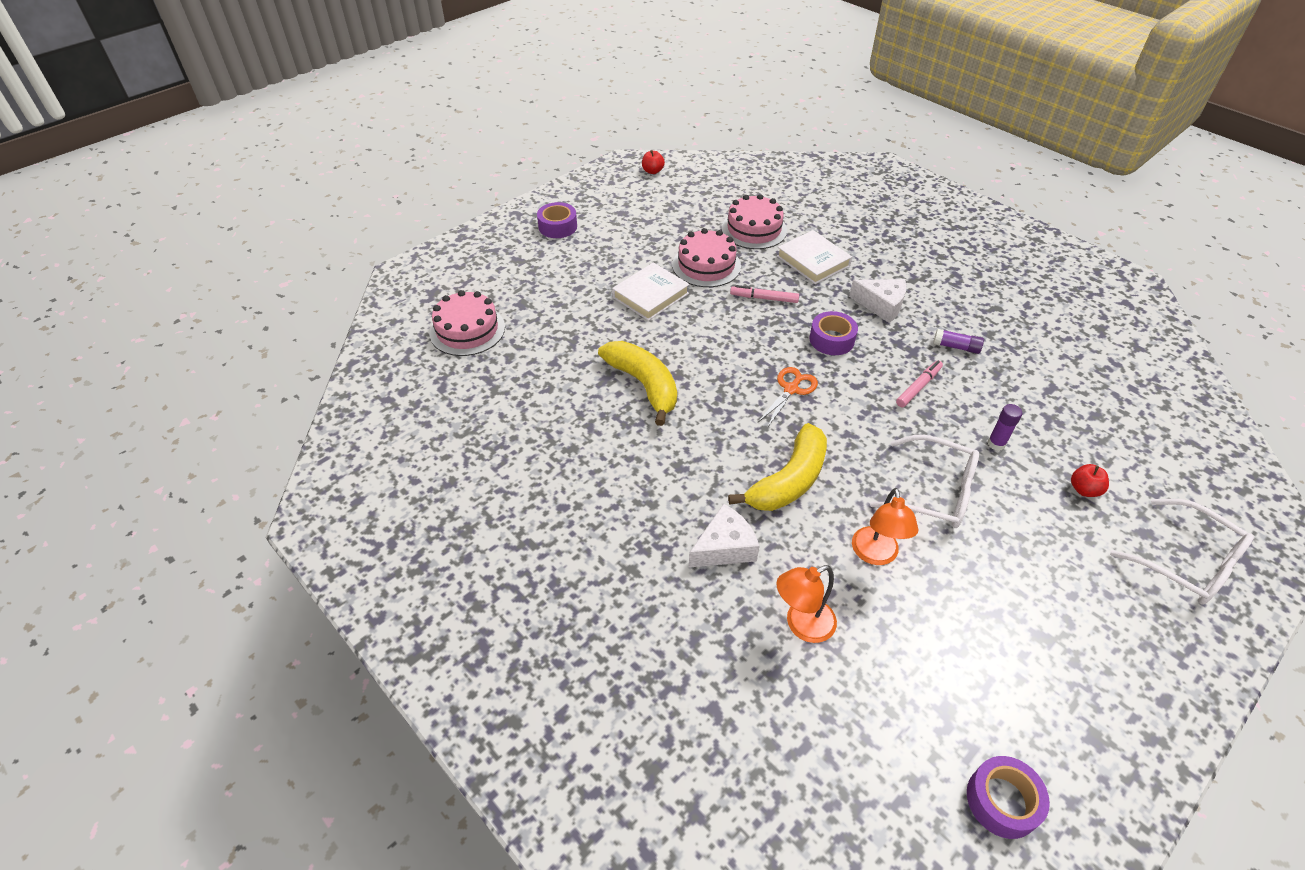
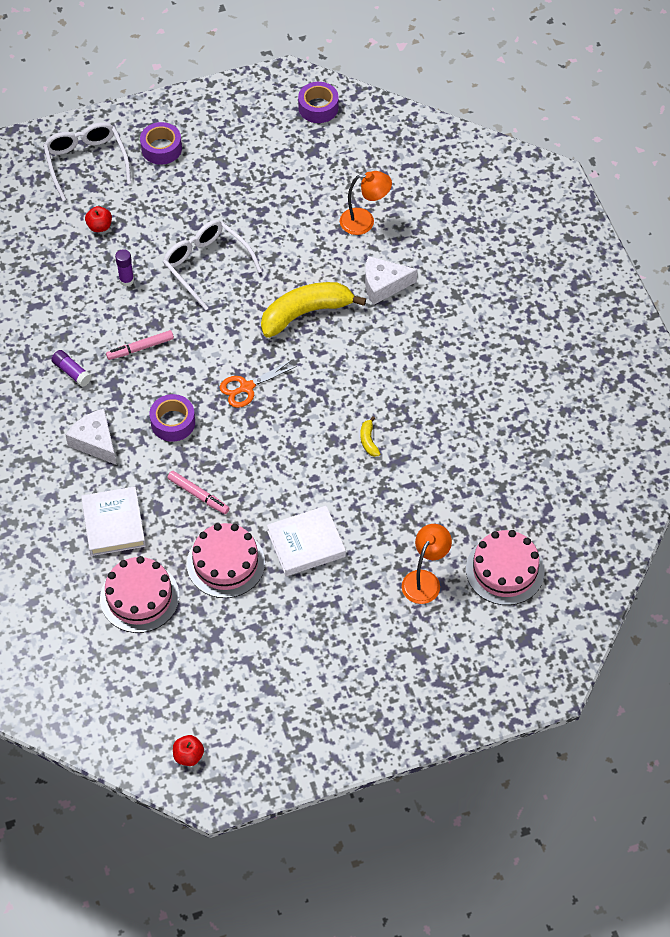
camera: 155 degrees left, 10 degrees up
purple tape [537,202,577,238] -> purple tape moved to [140,122,182,165]
yellow banana [598,341,677,426] -> yellow banana [360,416,380,457], size x0.41
orange lamp [852,488,919,565] -> orange lamp moved to [402,524,452,604]

